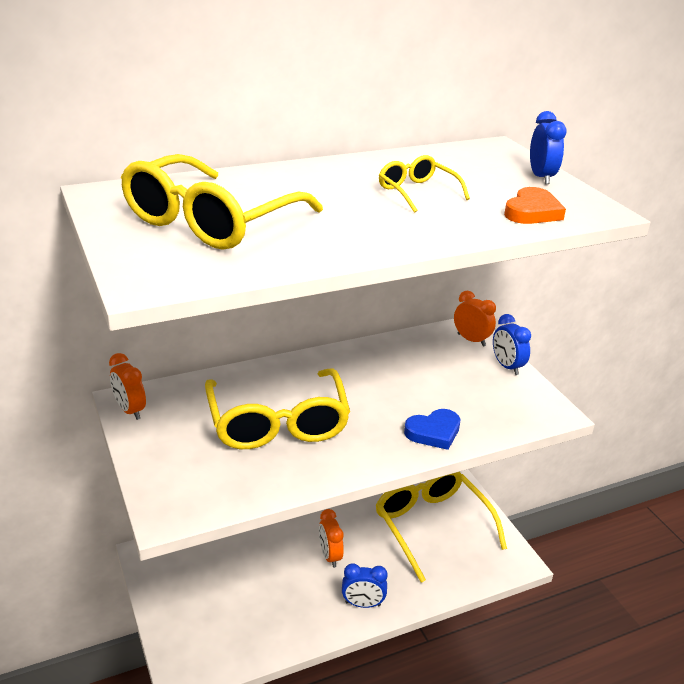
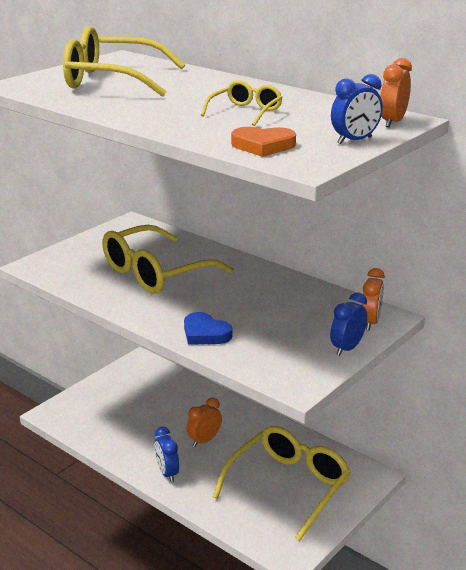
camera: 65 degrees right, 5 degrees down
orange clock [109,353,146,420] -> orange clock moved to [380,58,412,127]

